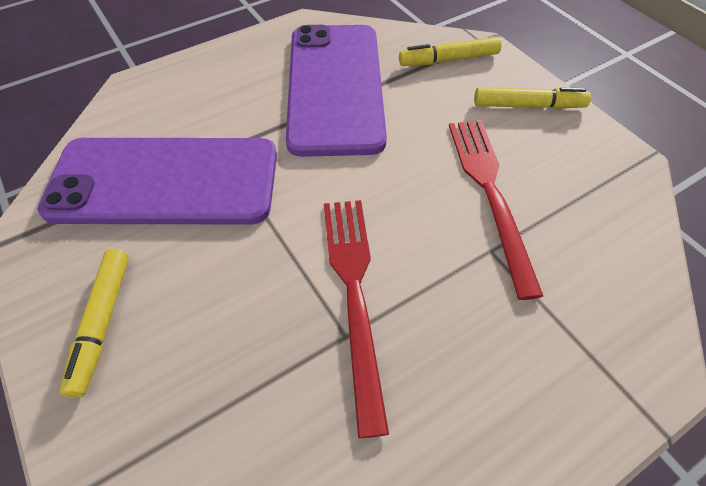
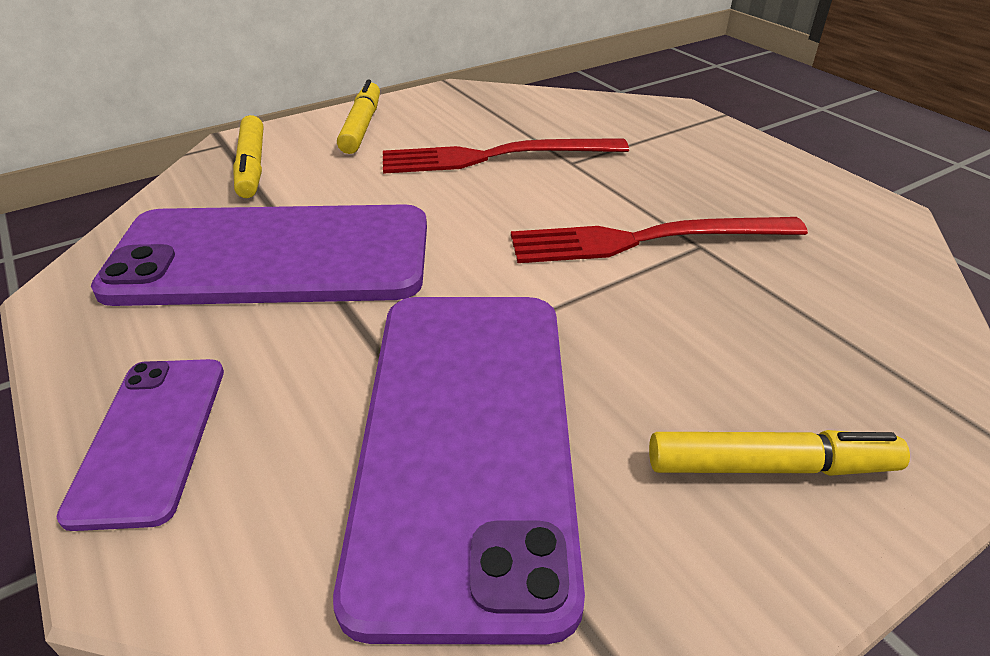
camera: 90 degrees left, 15 degrees down
none -> purple phone [57,359,224,531]

